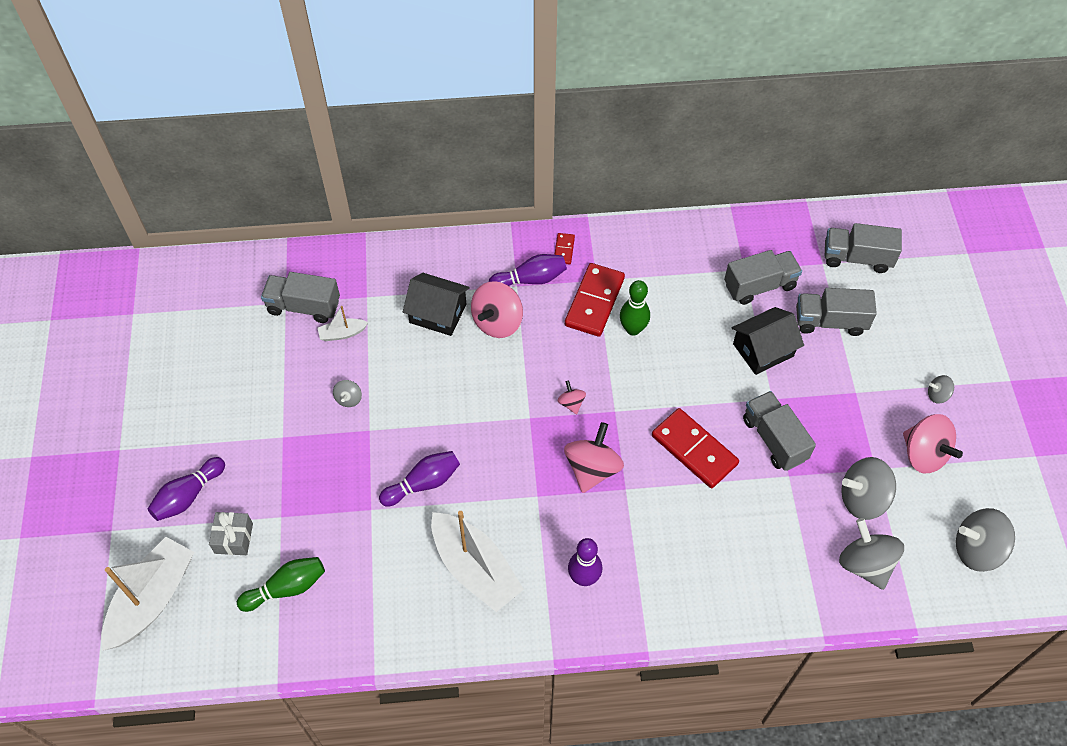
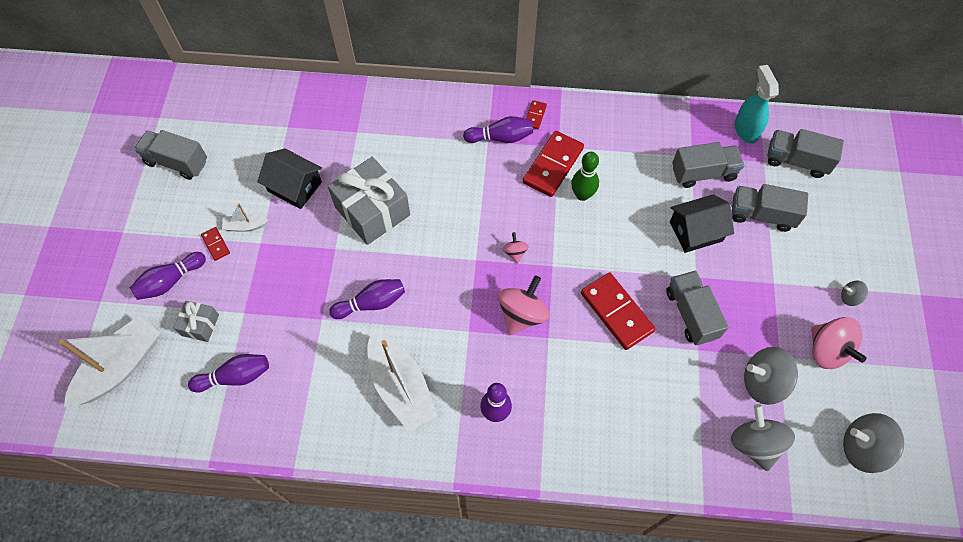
camera: 10 degrees right, 5 degrees up
green bowling pin [237,557,325,612] -> purple bowling pin [188,354,269,392]
grey truck [261,272,340,323] -> grey truck moved to [134,130,207,180]
white boat [318,306,369,341] -> white boat moved to [222,204,269,232]
grey spinning top [333,380,362,407] -> none
black house [403,273,470,336] -> black house moved to [257,148,322,209]
pink spinning top [471,281,523,338] -> none
none -> red domino [201,227,230,261]
none -> grey gift [328,157,410,245]
none -> turquoise spray bottle [735,65,779,144]

